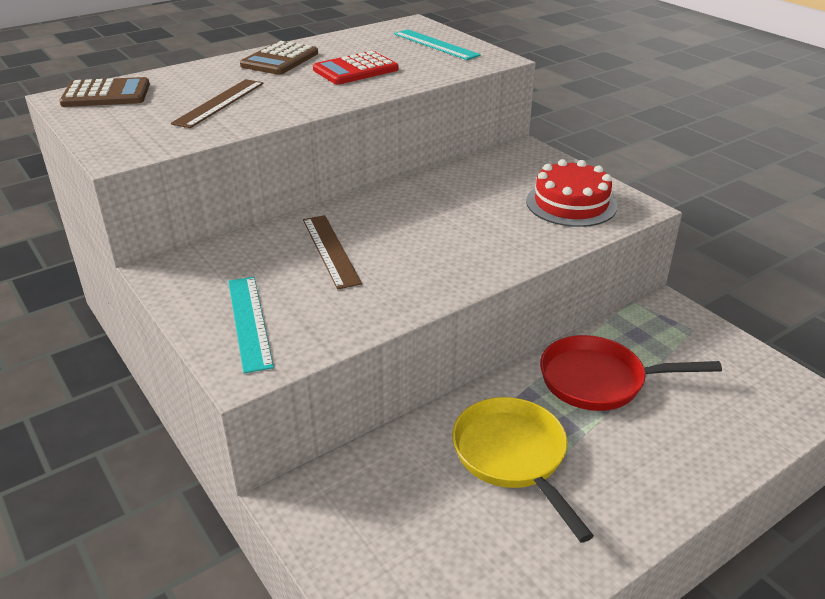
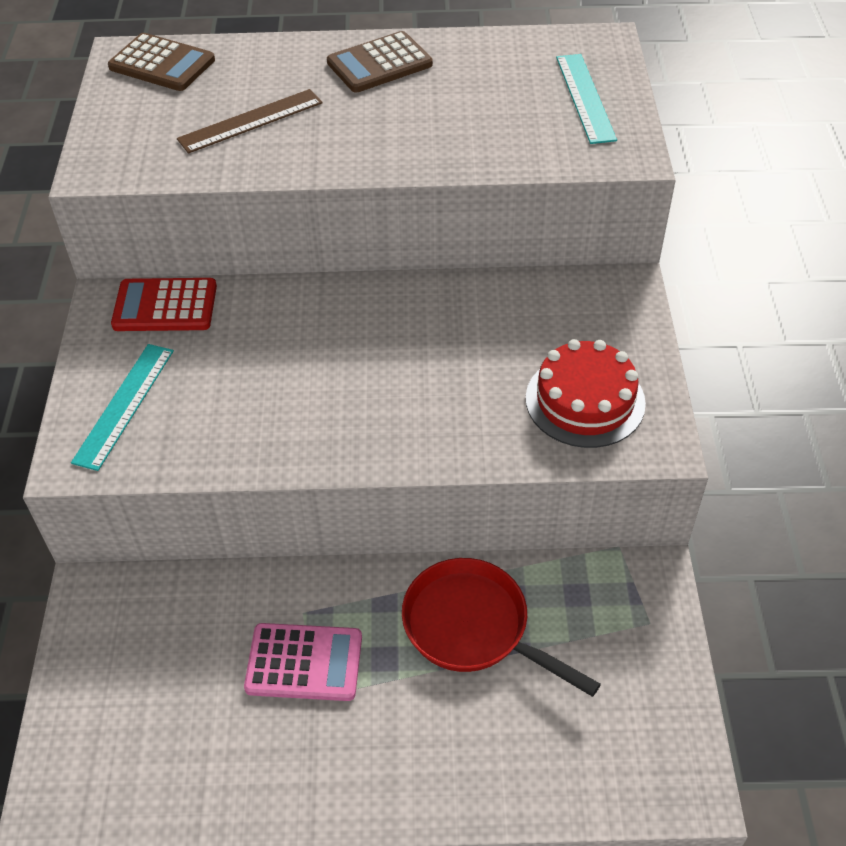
camera: 35 degrees right, 15 degrees up
brown ruler [303,215,362,289] -> none
red calculator [313,51,399,85] -> red calculator moved to [111,278,217,331]
yellow pan [452,397,594,543] -> pink calculator [244,623,362,701]

